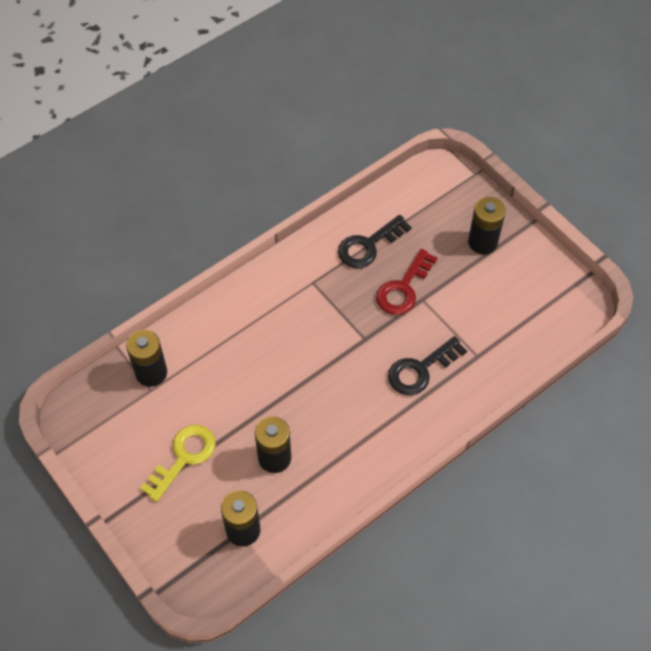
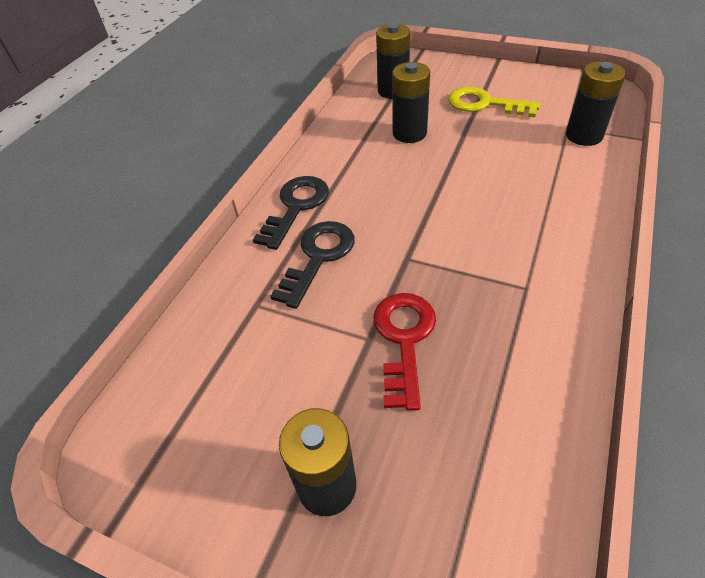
camera: 155 degrees right, 10 degrees down
yellow key [140,425,216,502] -> yellow key turned 105 degrees clockwise [448,87,540,117]
black key [338,215,412,268] -> black key moved to [253,176,329,250]

